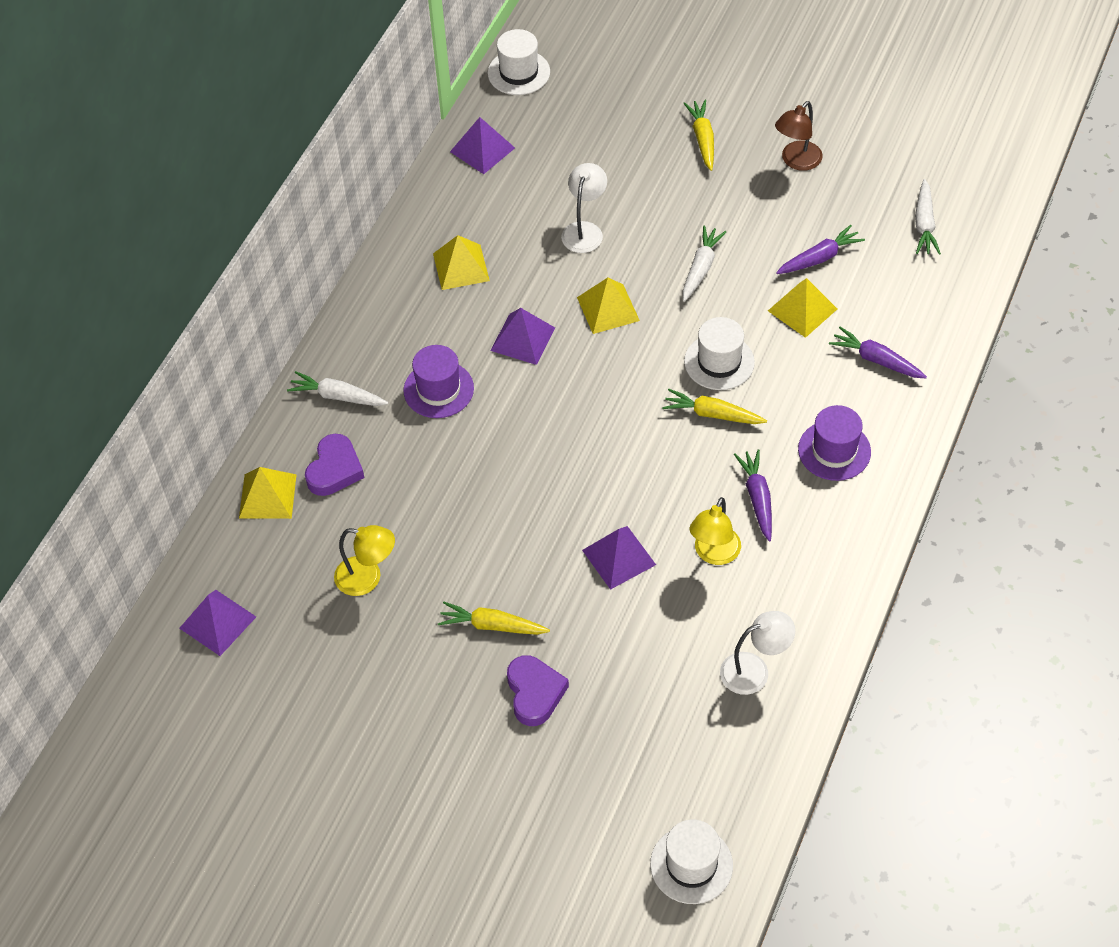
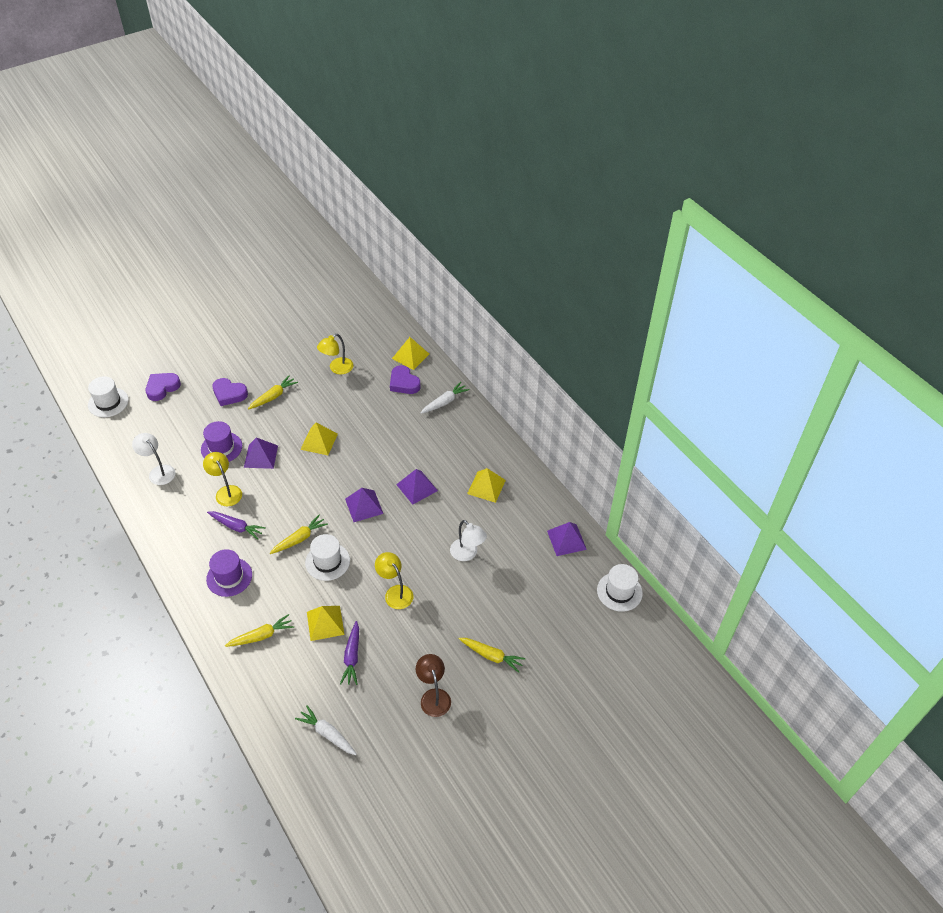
camera: 120 degrees right, 5 degrees down
purple pyramid [179,590,256,656] -> purple pyramid moved to [345,488,383,522]
purple hat [404,345,474,418] -> purple hat moved to [201,421,242,462]
yellow pyramid [577,278,640,334] -> yellow pyramid moved to [300,423,338,455]
white carrot [682,225,726,302] -> yellow lamp [375,552,413,609]
white lamp [720,611,795,695] -> white lamp turned 120 degrees clockwise [132,433,176,485]
purple carrot [829,327,927,378] -> yellow carrot [225,614,294,647]
none -> purple heart [145,373,181,401]

